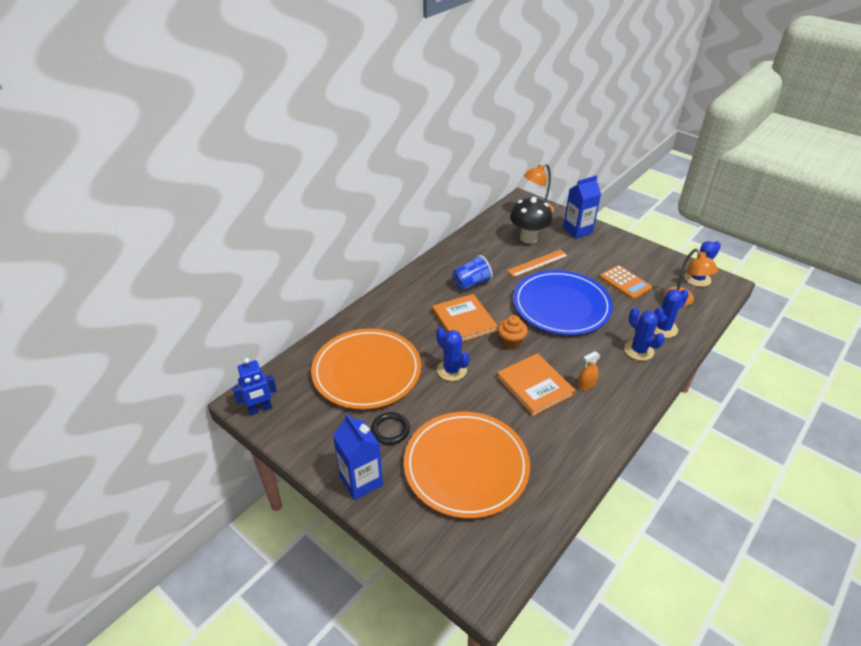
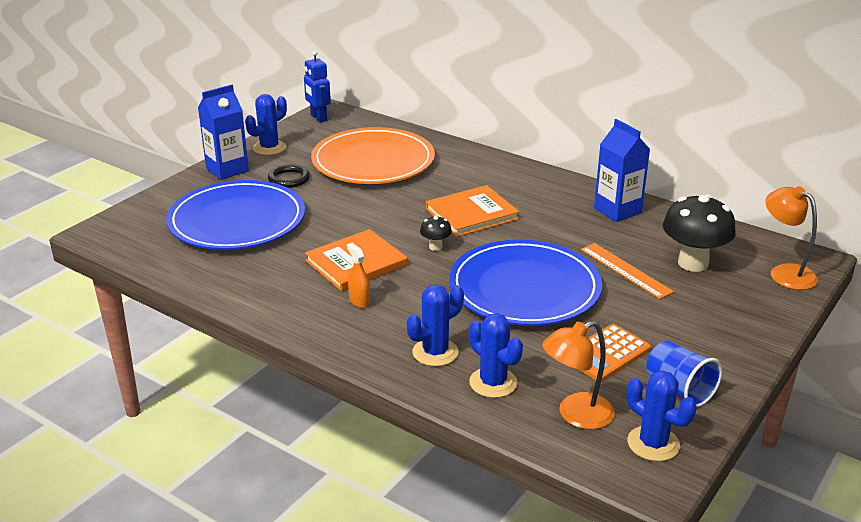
camera: 85 degrees right, 10 degrees down
orange plate [404,412,530,519] -> blue plate [166,180,305,250]
blue cactus [436,327,470,381] -> blue cactus moved to [245,94,287,155]
blue cup [453,255,492,290] -> blue cup moved to [646,341,722,407]
orange cupcake [498,315,528,349] -> black mushroom [420,215,452,251]
blue carton [563,175,601,239] -> blue carton moved to [594,119,650,222]

